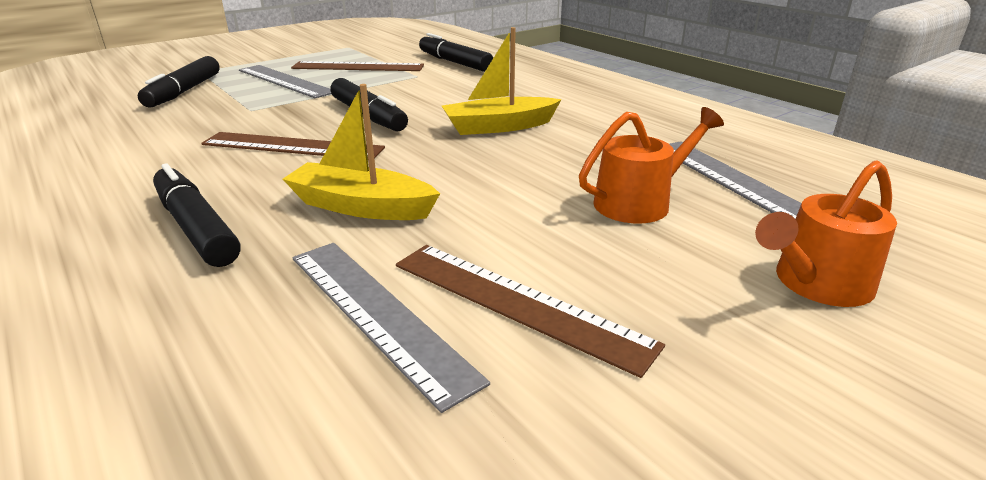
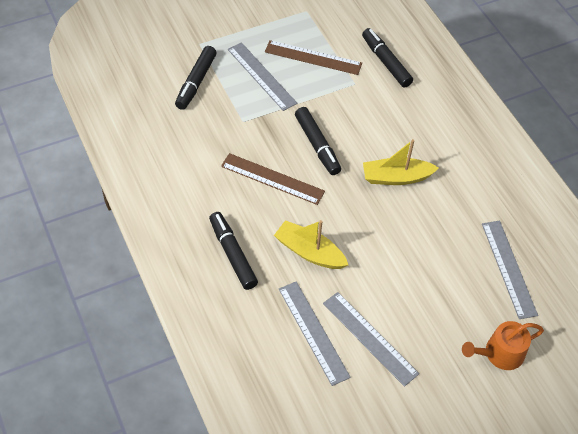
camera: 10 degrees right, 25 degrees up
brown ruler [396,245,665,378] -> grey ruler [323,292,419,387]
orange watering can [579,107,724,224] -> none

